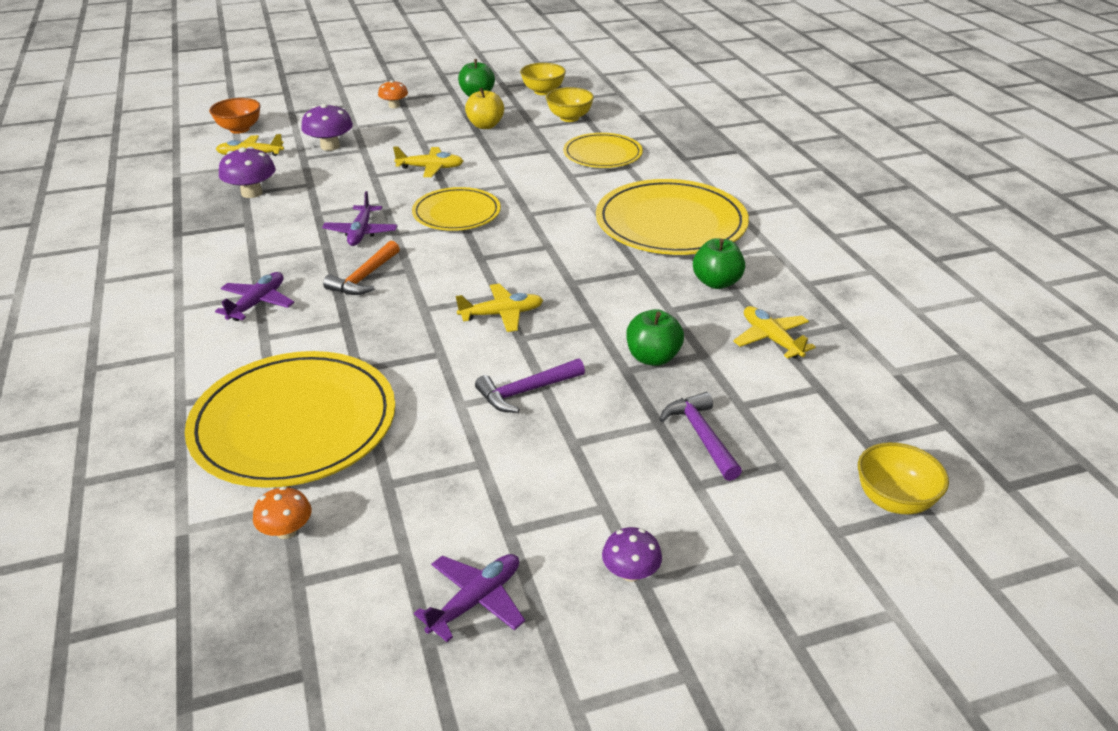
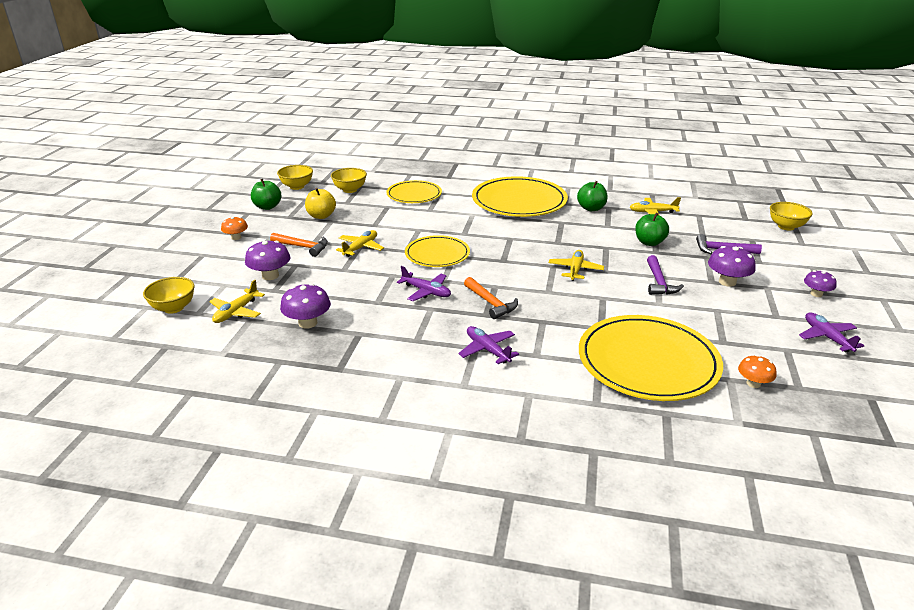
camera: 60 degrees left, 5 degrees down
orange bowl [209,98,261,134] -> yellow bowl [143,277,195,314]
none -> orange hammer [270,233,328,257]
none -> purple mushroom [708,246,756,287]

